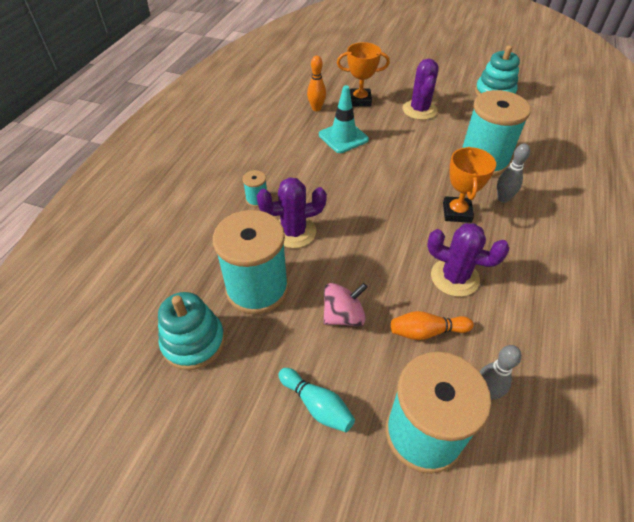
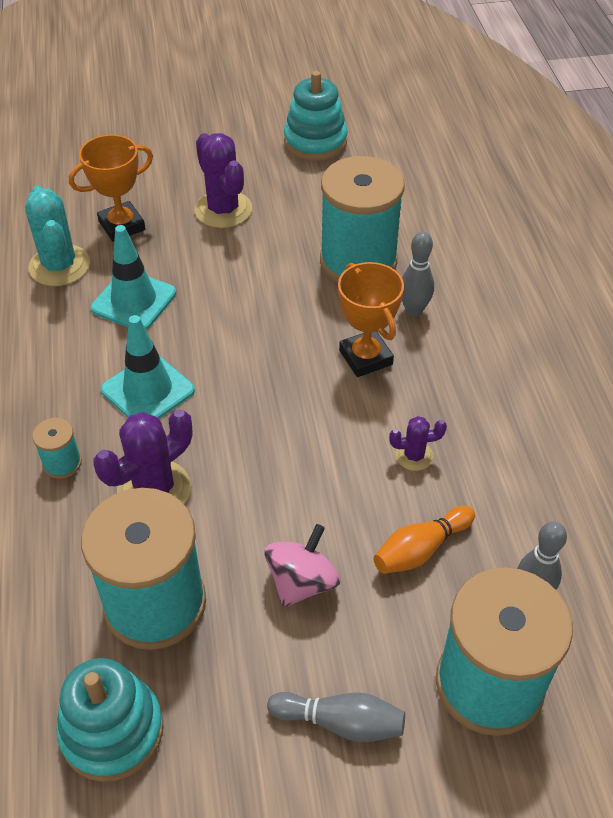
camera: 30 degrees left, 0 degrees up
turquoise bowling pin [278,368,355,432] -> grey bowling pin [267,692,405,742]
orange bowling pin [307,56,326,111] -> turquoise cactus [25,186,90,286]
purple cactus [427,223,509,297] -> purple cactus [389,416,447,471], size x0.53
none -> turquoise traffic cone [101,315,195,419]

